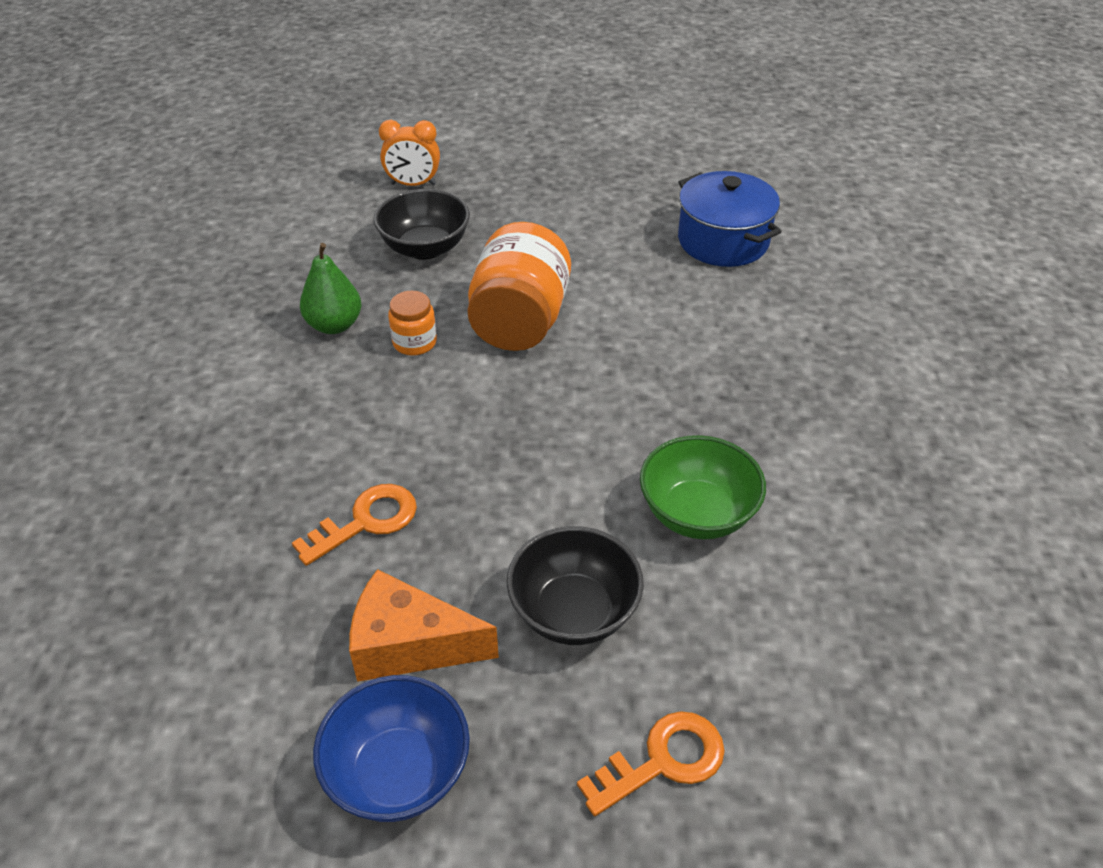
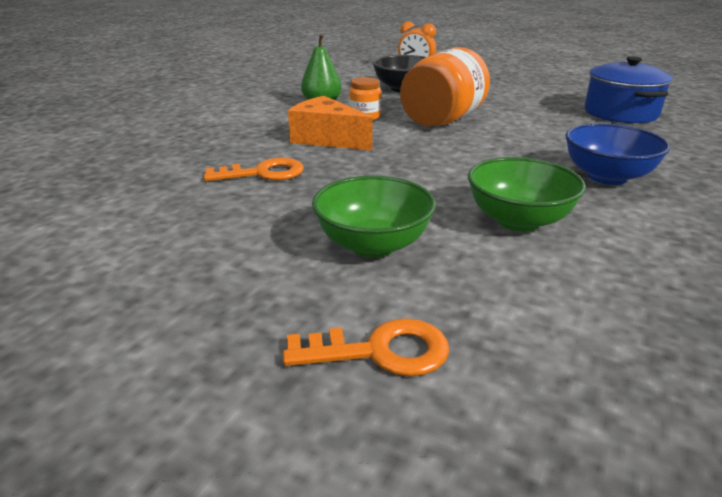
camera: 25 degrees right, 15 degrees down
blue bowl [313,675,470,822] -> blue bowl moved to [565,123,670,185]
orange cheese [349,569,499,682] -> orange cheese moved to [288,96,373,150]
black bowl [507,526,644,645] -> green bowl [312,176,436,258]

